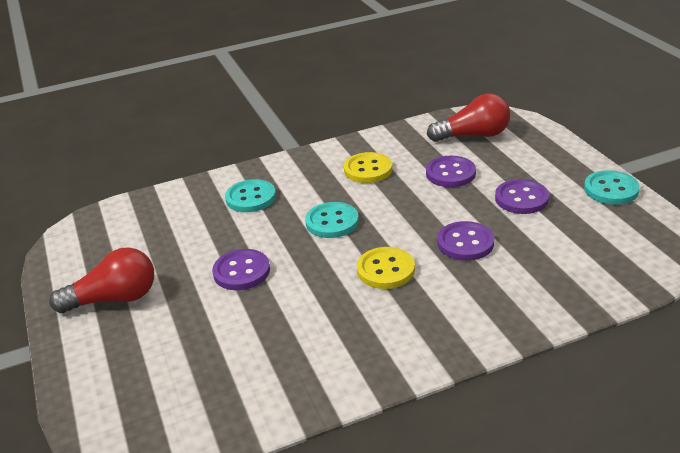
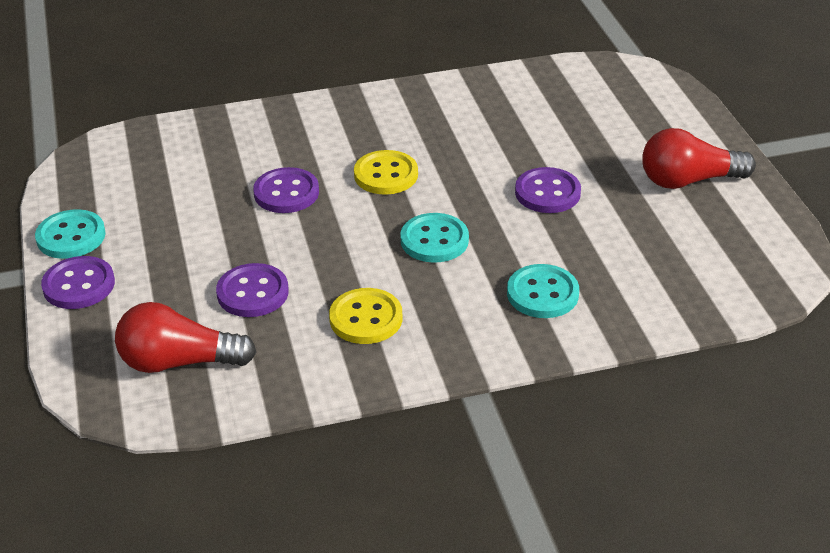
camera: 175 degrees left, 5 degrees up
purple button [495,179,549,214] -> purple button moved to [41,256,115,309]

